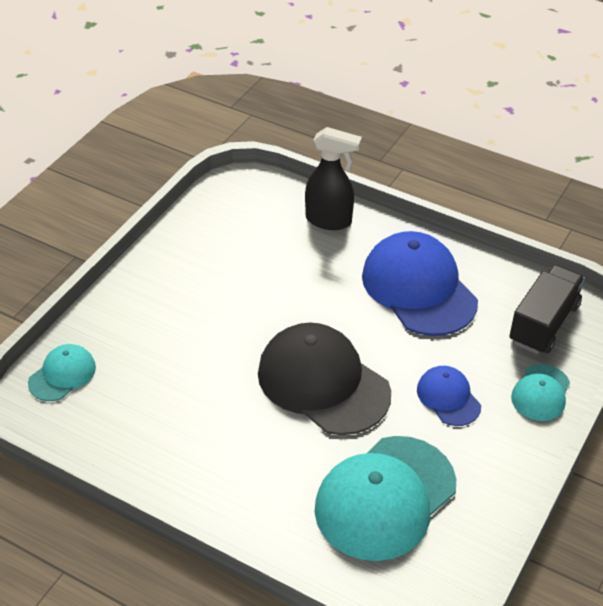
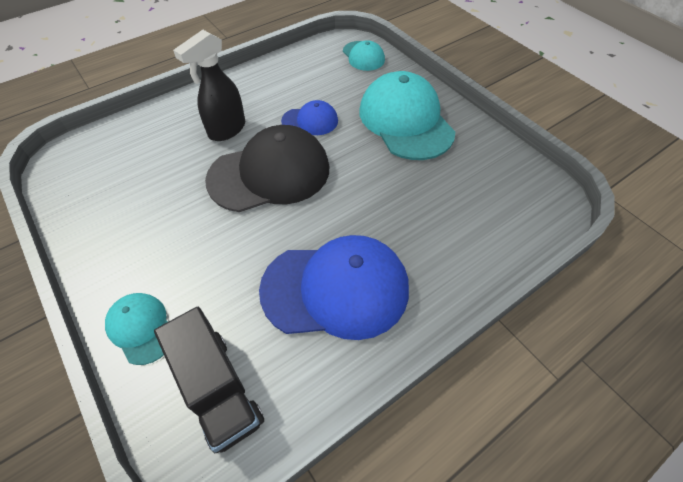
camera: 115 degrees right, 10 degrees up
black spray bottle [305,127,362,230] -> black spray bottle moved to [173,30,245,141]
turquoise cap [314,436,456,561] -> turquoise cap moved to [359,71,455,160]
blue cap [417,366,481,426] -> blue cap moved to [281,100,338,135]

